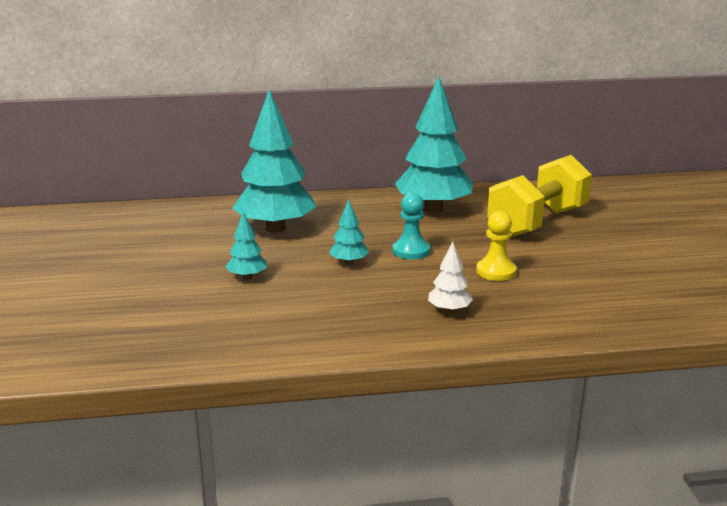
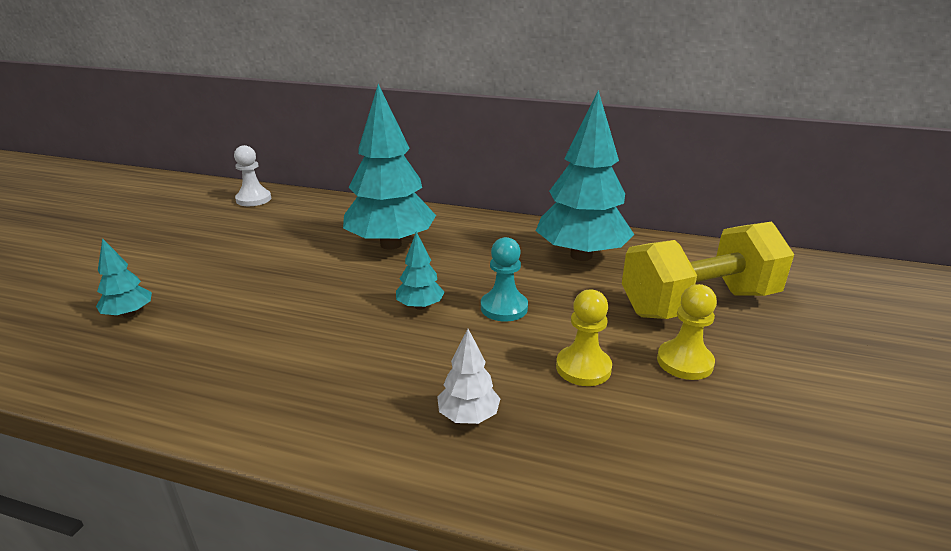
camera: 25 degrees right, 5 degrees up
turquoise tree [225,212,267,279] -> turquoise tree moved to [96,238,152,318]
none -> white pawn [234,145,271,206]
none -> yellow pawn [657,284,717,380]

